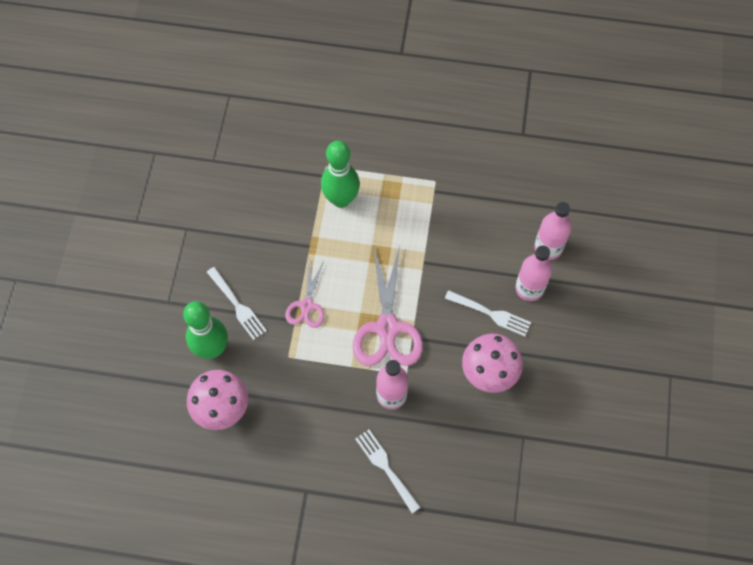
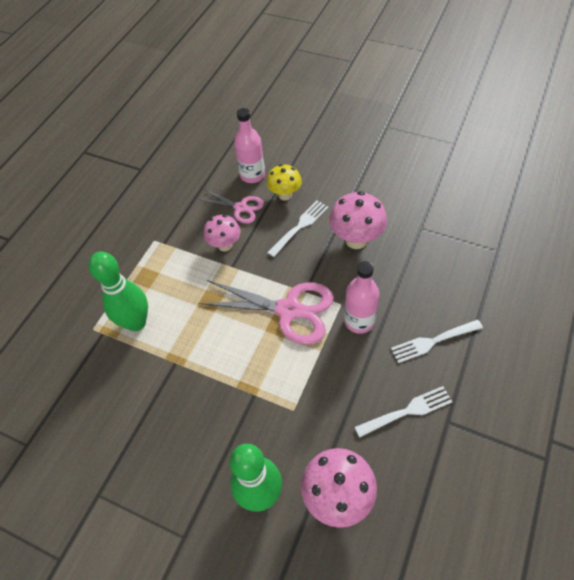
camera: 70 degrees left, 10 degrees down
white fork [207,267,267,340] -> white fork moved to [355,386,452,438]
pink scissors [285,261,324,328] -> pink scissors moved to [198,190,264,224]
pink bottle [515,245,552,301] -> yellow mushroom [267,164,302,201]
none -> pink mushroom [204,215,240,251]

